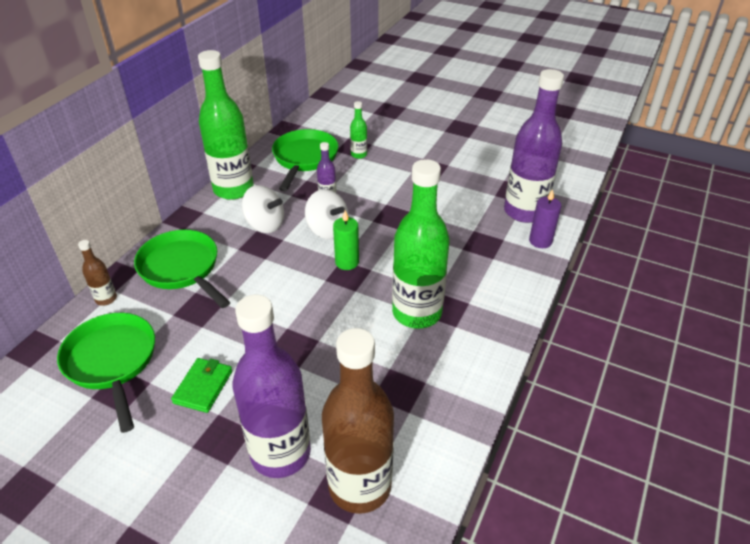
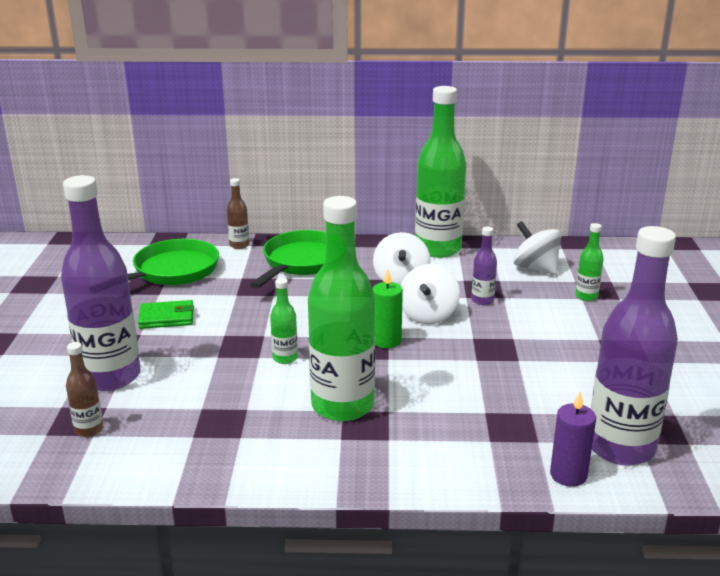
camera: 65 degrees right, 15 degrees down
green pan [272,129,338,191] -> white spinning top [513,221,561,275]
brown bottle [322,328,394,514] -> brown bottle [66,342,103,437], size x0.43
none -> green bottle [270,278,298,364]

